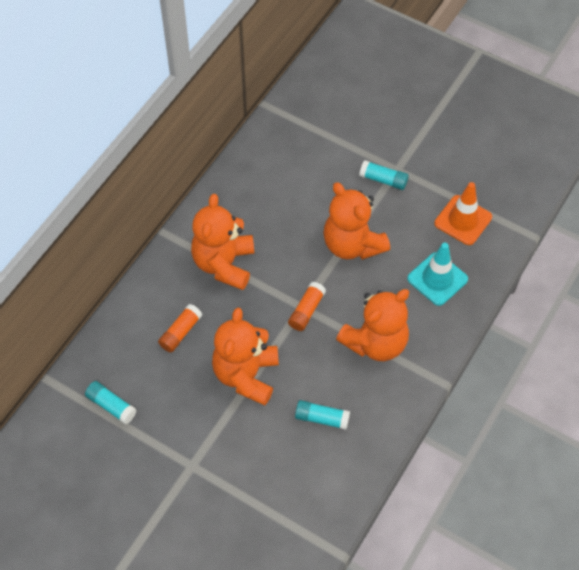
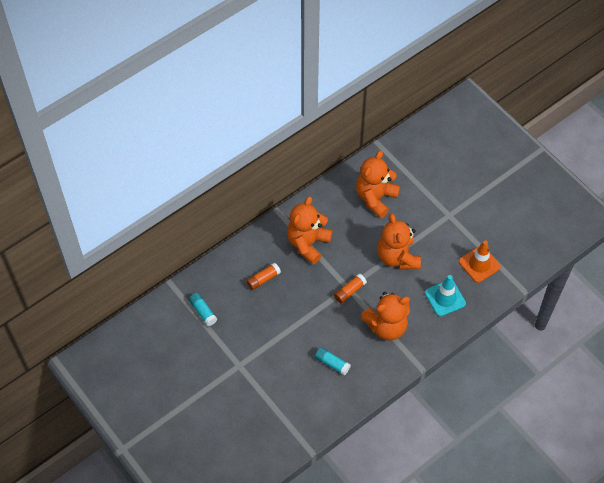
camera: 20 degrees right, 0 degrees up
orange teddy bear [212,307,279,405] -> orange teddy bear moved to [356,150,400,218]
turquoise glue stick [359,160,409,190] -> none

